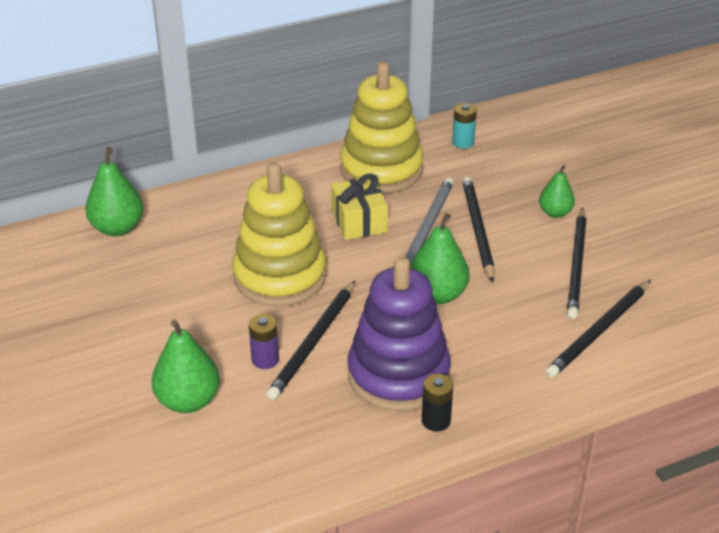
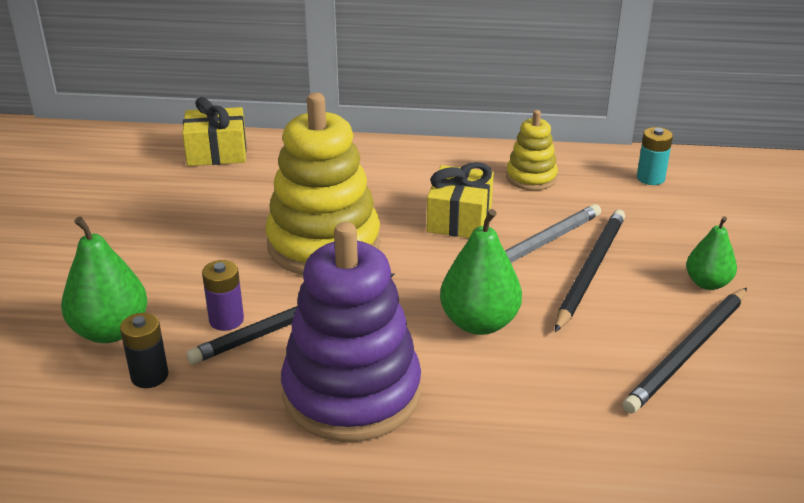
camera: 30 degrees right, 5 degrees down
green pear [85,147,144,236] -> yellow gift [182,97,247,166]
yellow stacking toy [340,62,424,193] -> yellow stacking toy [506,110,558,191], size x0.50
black battery [422,374,453,432] -> black battery moved to [120,313,168,388]
black pencil [546,280,651,378] -> none

